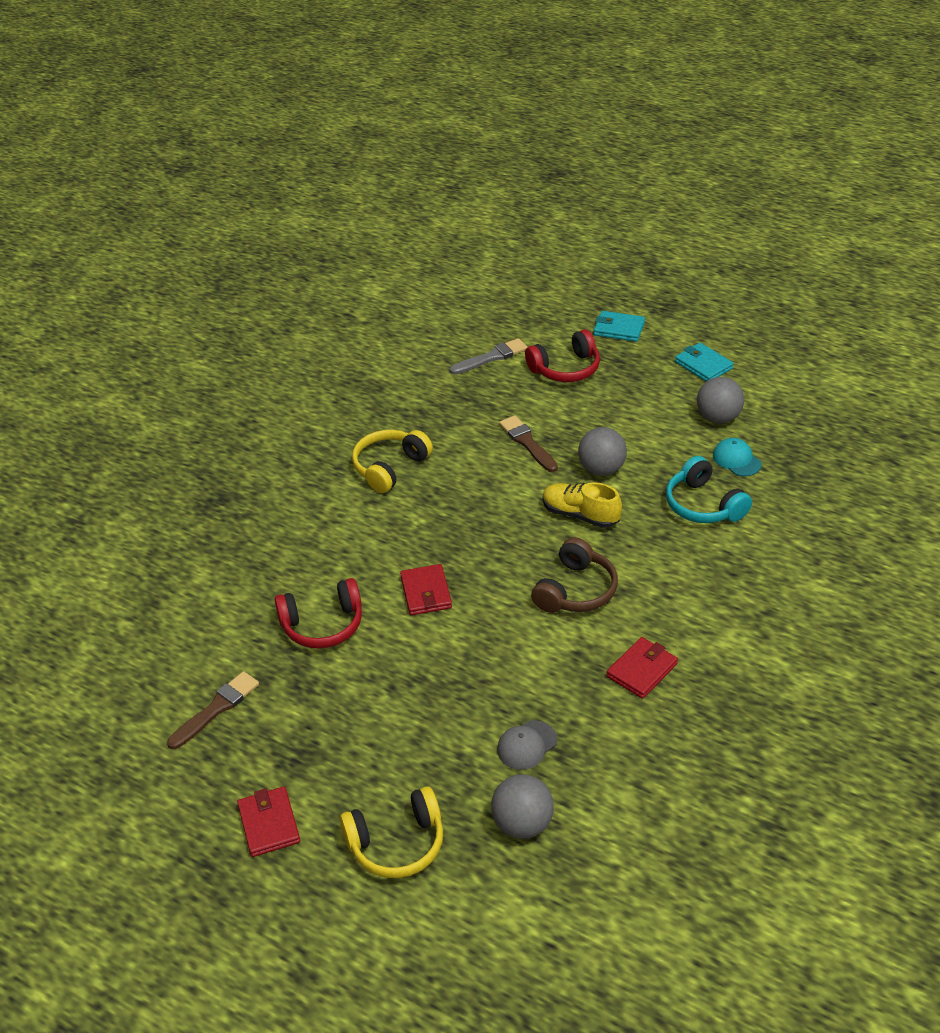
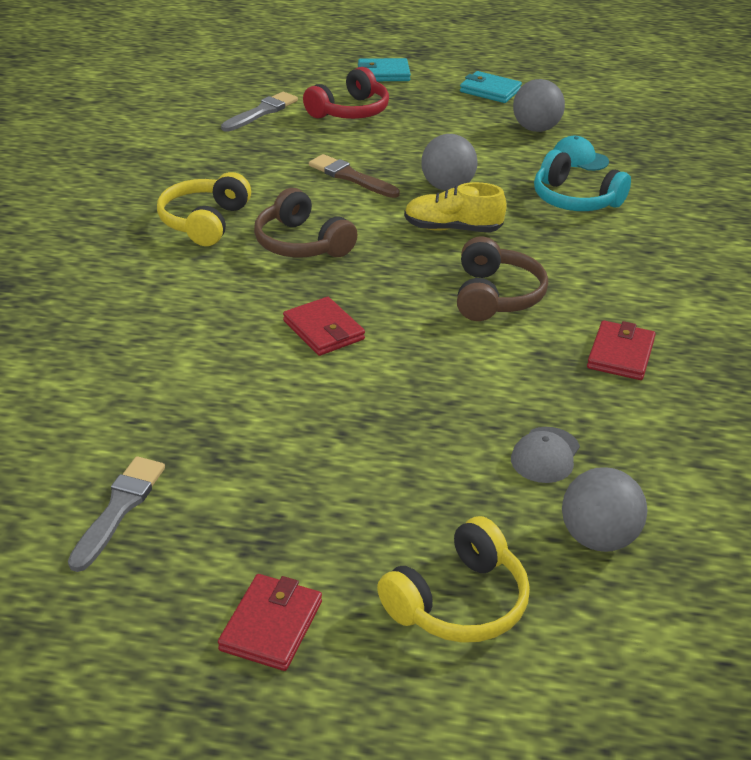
camera: 25 degrees left, 5 degrees down
brown brush [167,671,259,749] -> grey brush [68,456,165,572]
red wallet [237,786,300,857] -> red wallet turned 60 degrees clockwise [218,574,322,671]
red headphones [275,578,362,648] -> none
none -> brown headphones [254,188,358,257]

